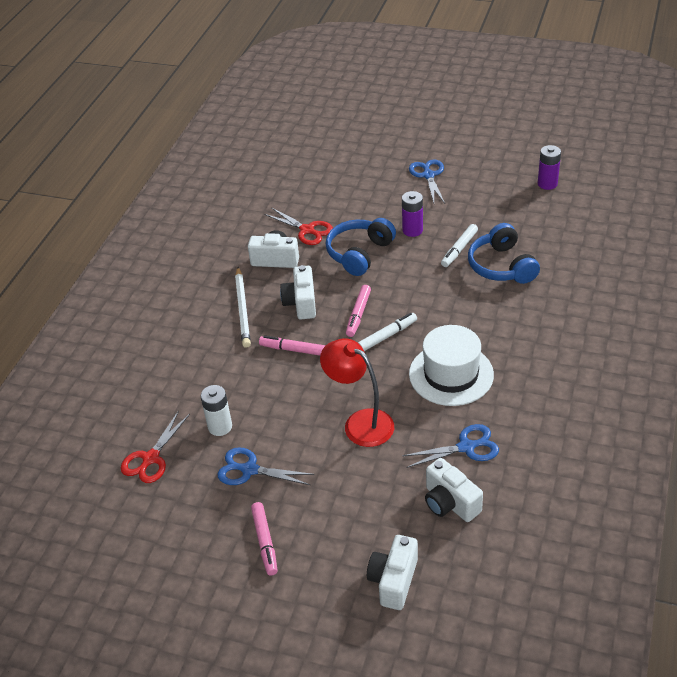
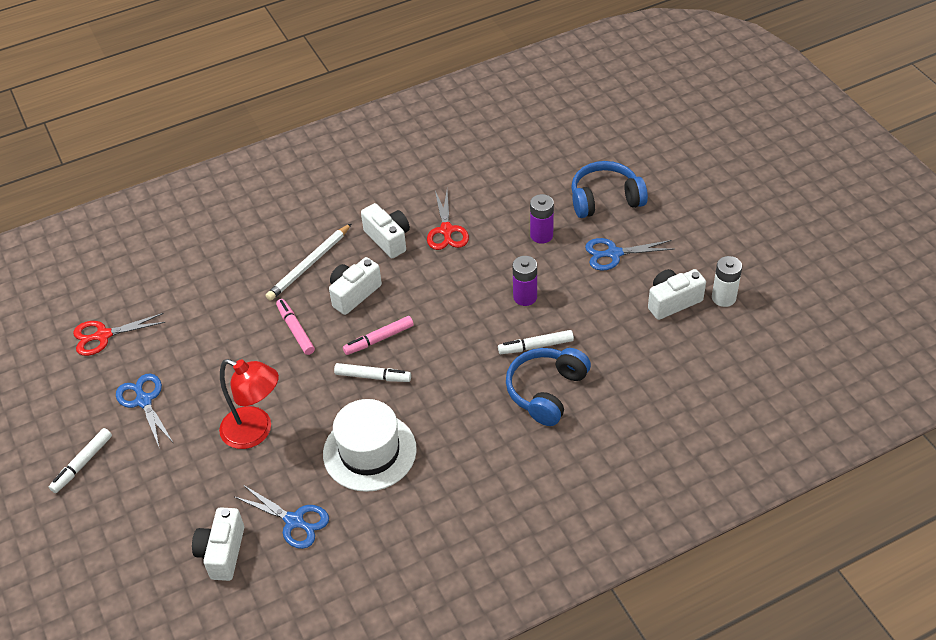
camera: 45 degrees right, 5 degrees up
white battery [200,385,232,436] -> white battery moved to [712,256,742,307]
pink marker [251,502,278,576] -> white marker [49,428,112,493]
red lamp [320,338,394,447] -> red lamp turned 120 degrees clockwise [219,359,279,449]
blue headphones [326,218,396,276] -> blue headphones moved to [571,161,648,218]
white camera [367,535,418,610] -> white camera moved to [648,269,706,320]
blue scissors [409,159,445,203] -> blue scissors turned 135 degrees counterclockwise [585,238,674,271]
purple battery [538,145,561,190] -> purple battery moved to [530,194,554,244]

